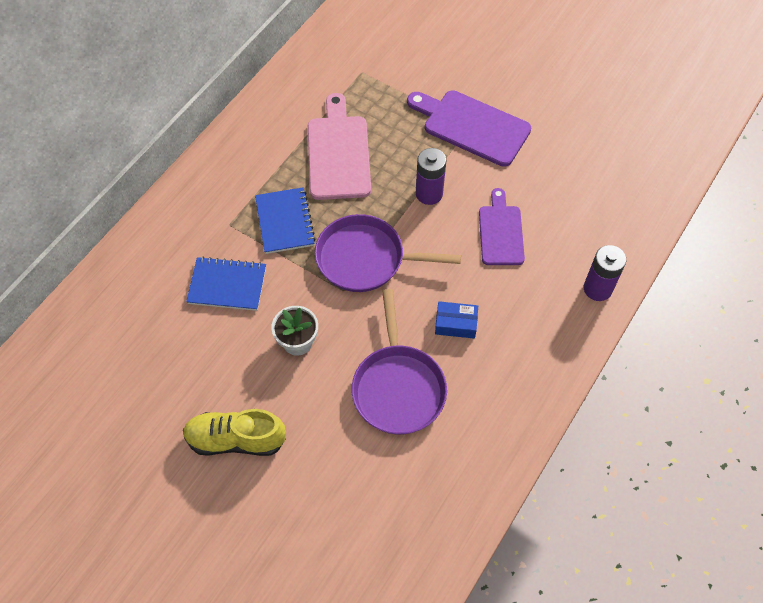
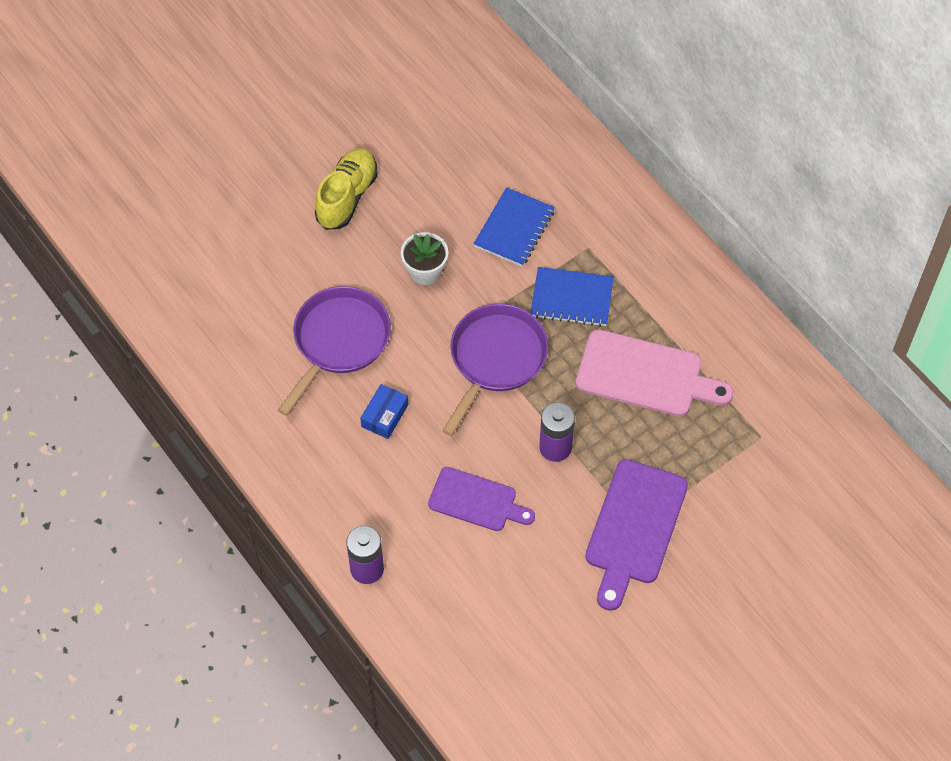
camera: 110 degrees right, 0 degrees up
purple pan [352,289,447,435] -> purple pan turned 105 degrees clockwise [278,286,391,416]
purple cutting board [407,90,531,167] -> purple cutting board turned 150 degrees clockwise [585,459,688,611]

